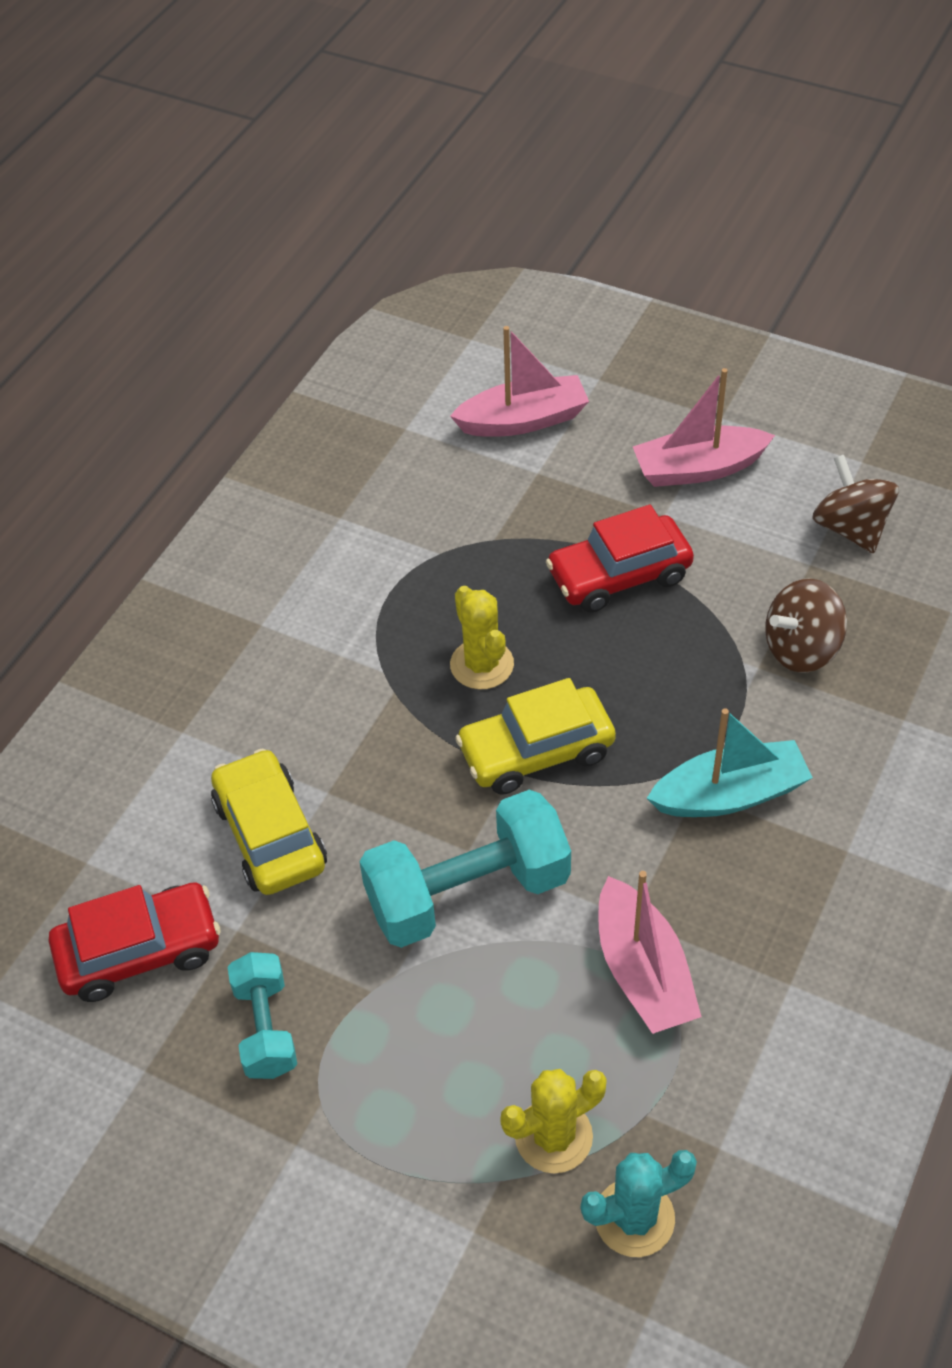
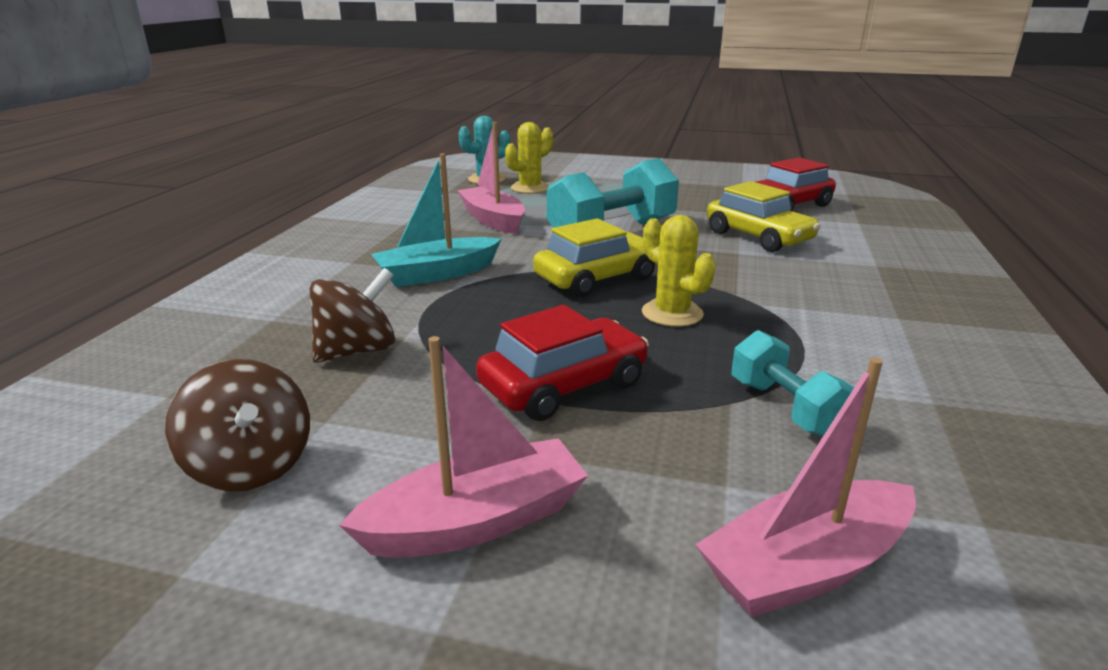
camera: 165 degrees right, 25 degrees down
turquoise dumbbell [228,952,297,1079] -> turquoise dumbbell moved to [732,330,854,437]

